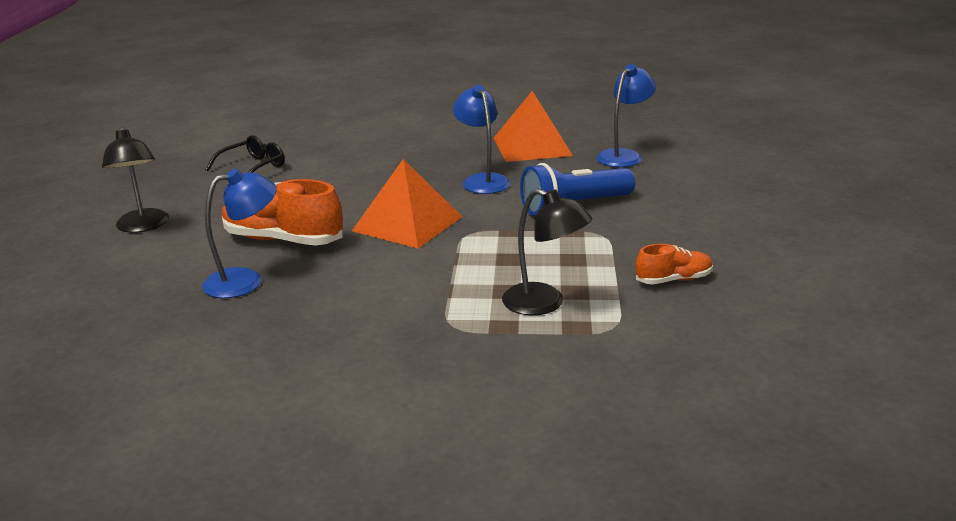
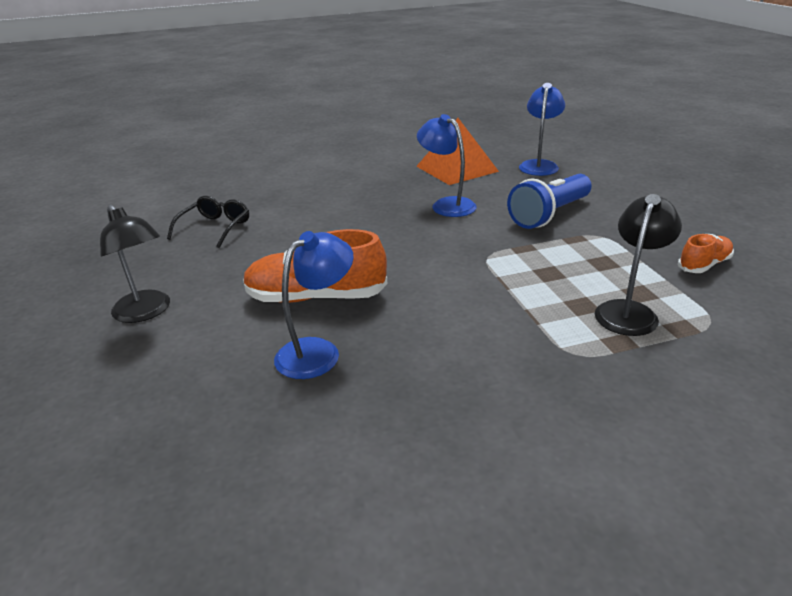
camera: 20 degrees left, 5 degrees up
orange pyramid [352,159,462,248] -> none
black lamp [502,188,592,315] -> black lamp turned 75 degrees counterclockwise [595,194,682,336]

